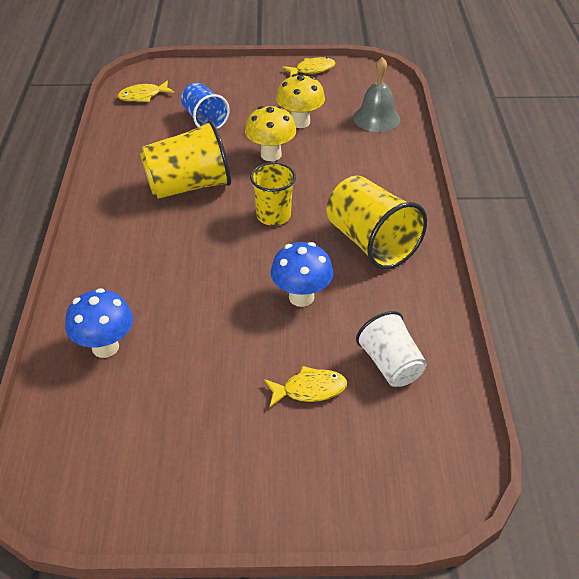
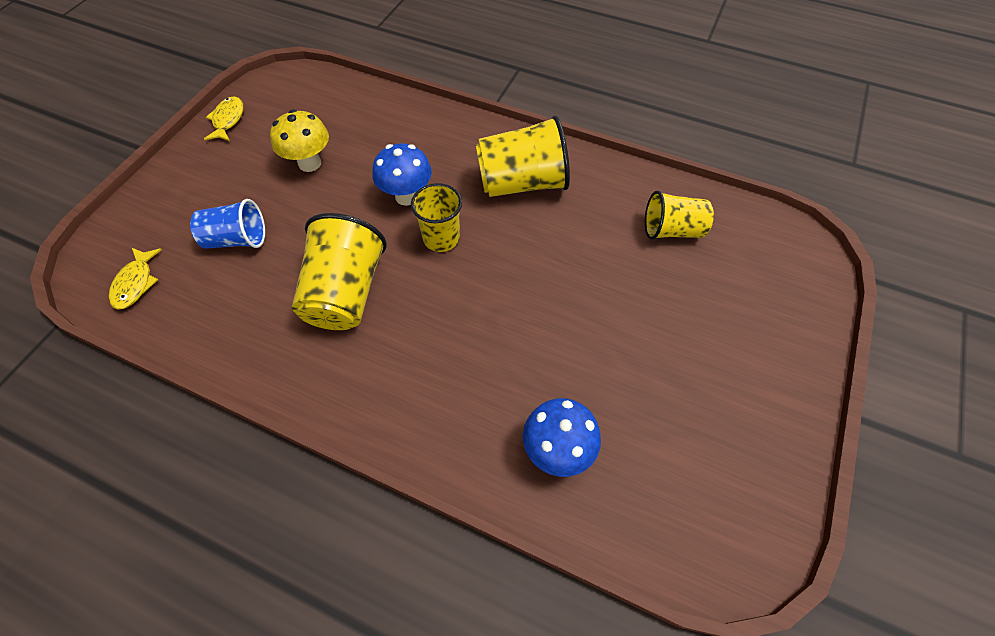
camera: 65 degrees left, 15 degrees up
yellow mushroom [245,106,296,161] -> none
yellow fish [264,366,347,407] -> none
blue mushroom [271,242,333,307] -> blue mushroom moved to [372,143,432,206]
grey bell [353,57,400,132] -> none
white cup [356,311,427,387] -> yellow cup [645,191,714,240]

